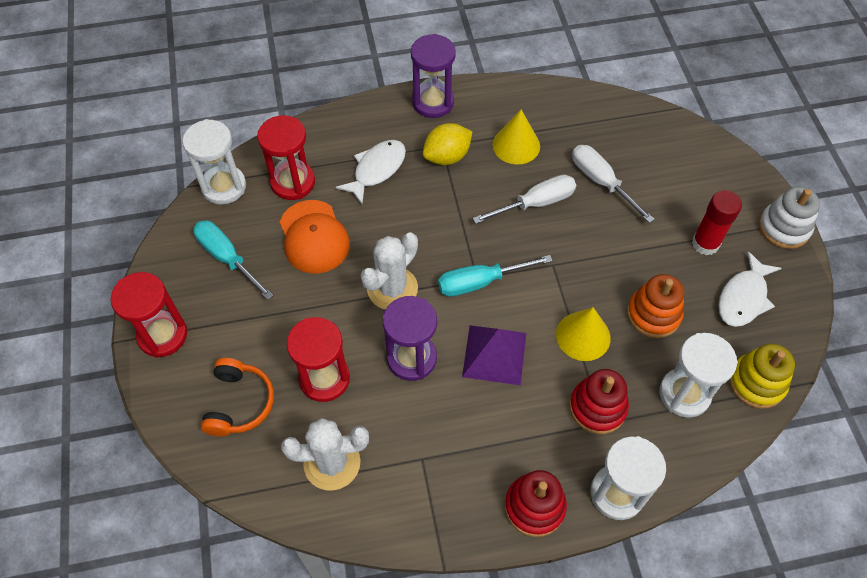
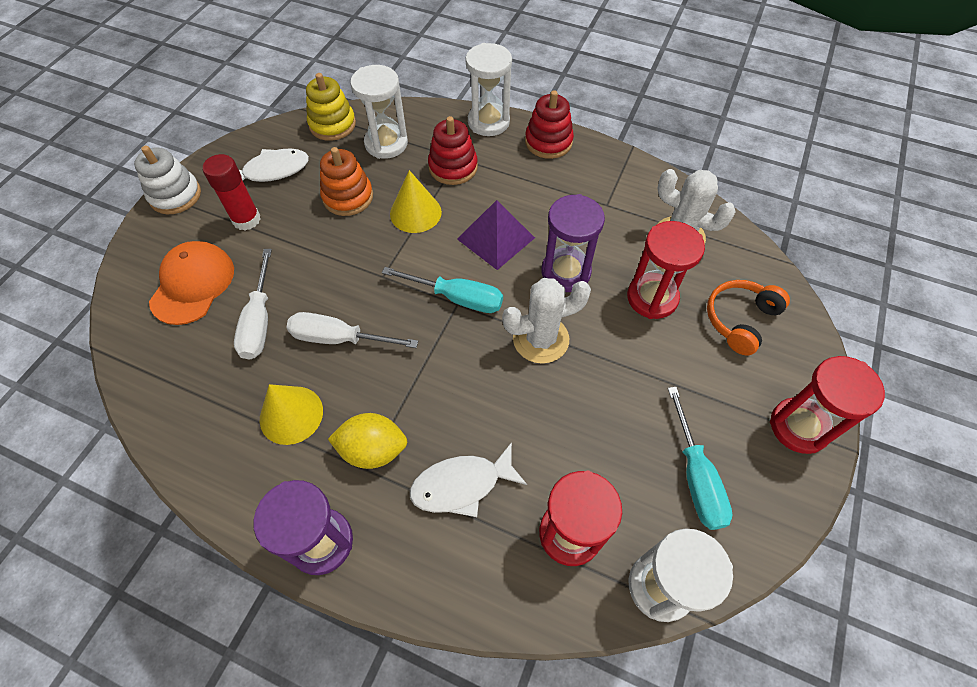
camera: 145 degrees left, 0 degrees up
orange cap [280,200,350,274] -> orange cap moved to [149,241,234,325]

